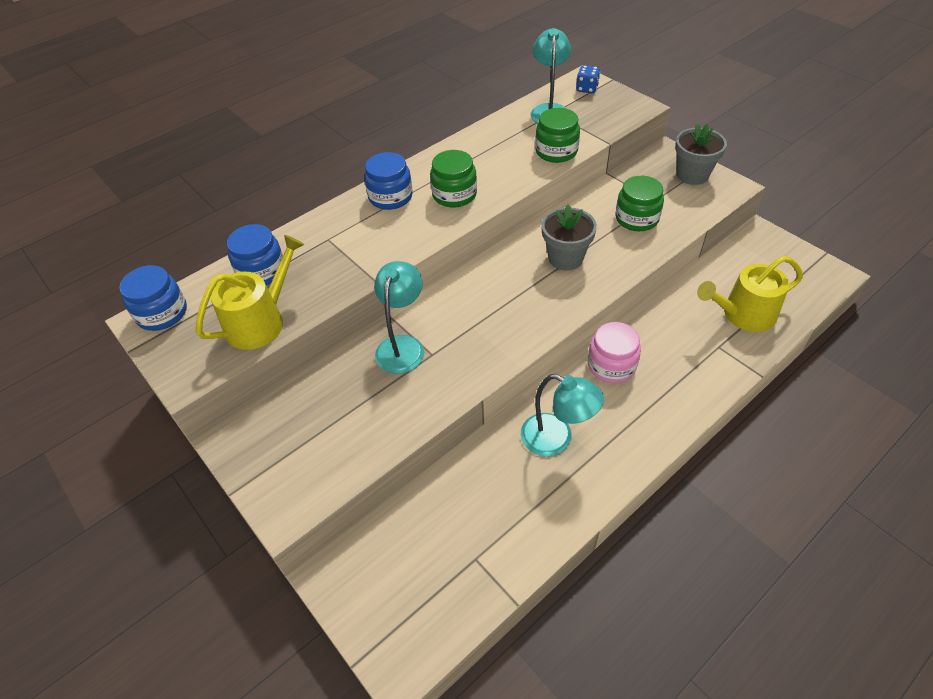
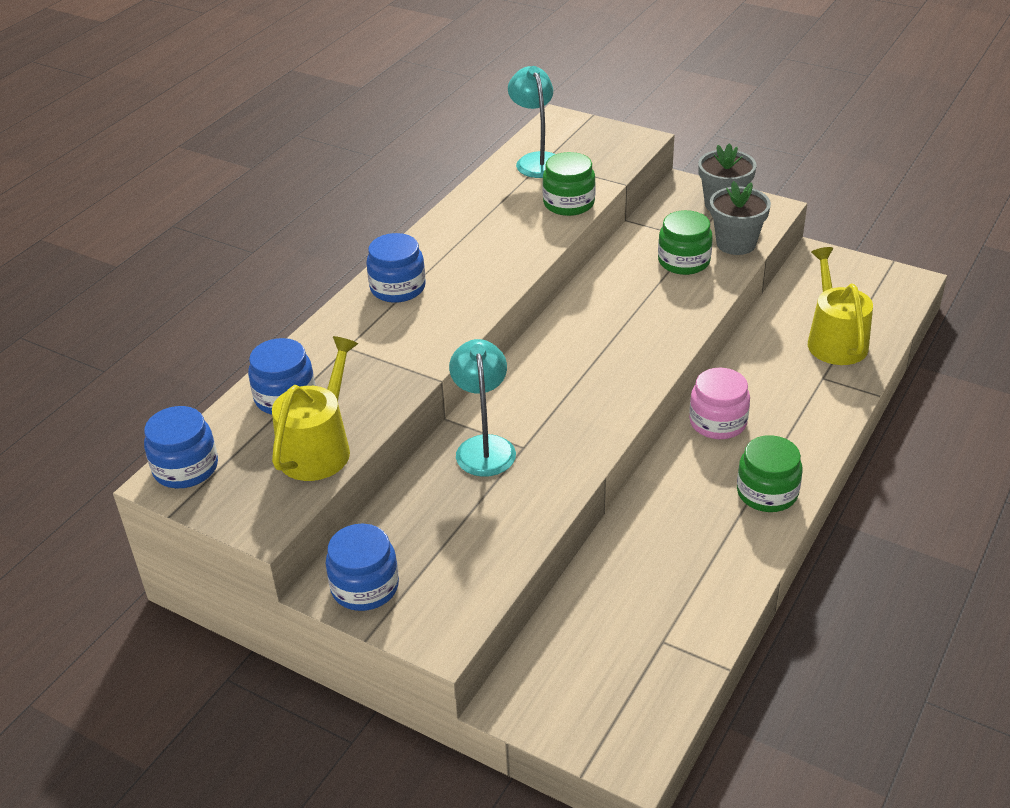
camera: 20 degrees left, 10 degrees down
green jar [430,150,477,208] -> green jar moved to [737,435,803,512]
turquoise lamp [521,374,604,456] -> none
grey flower pot [541,205,597,270] -> grey flower pot moved to [710,181,771,255]
blue dice [576,65,600,93] -> none
yellow watering can [697,256,803,332] -> yellow watering can turned 120 degrees clockwise [808,247,873,365]
none -> blue jar [325,524,399,611]

